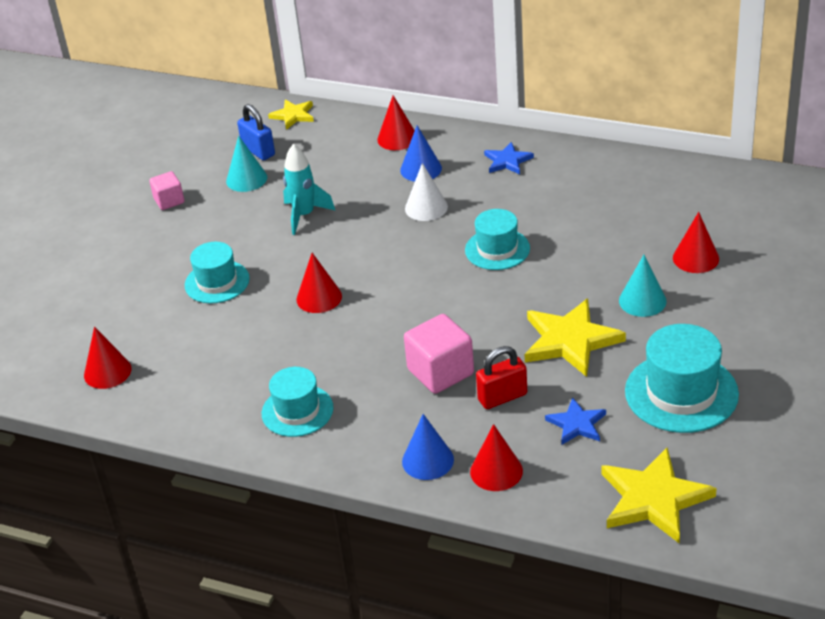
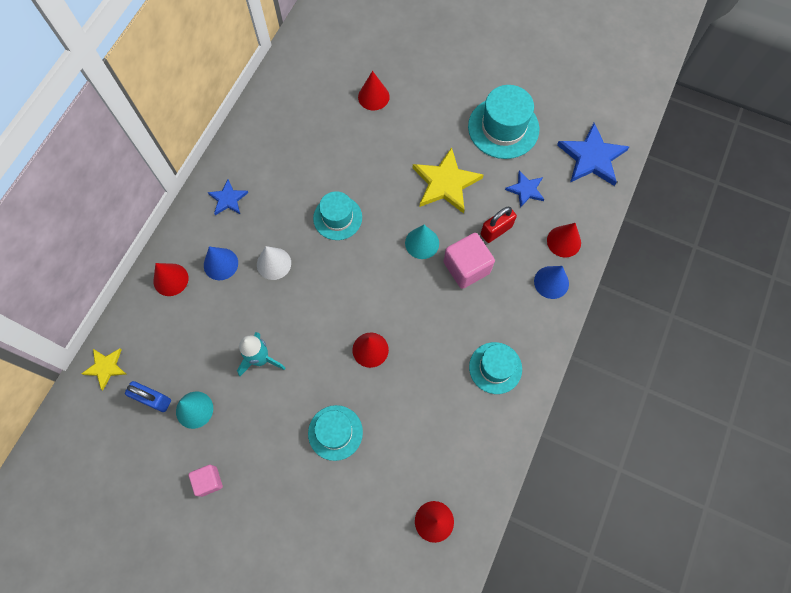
camera: 90 degrees left, 30 degrees up
blue padlock [237,104,275,160] -> blue padlock turned 60 degrees clockwise [125,381,171,412]
red padlock [476,346,527,409] -> red padlock turned 75 degrees clockwise [481,207,517,243]
yellow star [601,448,717,544] -> blue star [557,123,629,186]
turquoise cone [619,255,667,317] -> turquoise cone moved to [405,225,439,259]

